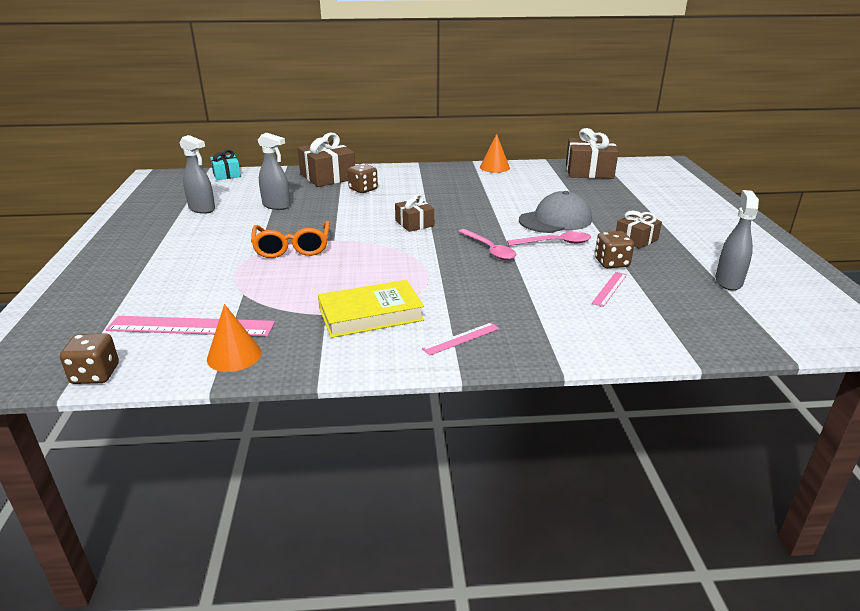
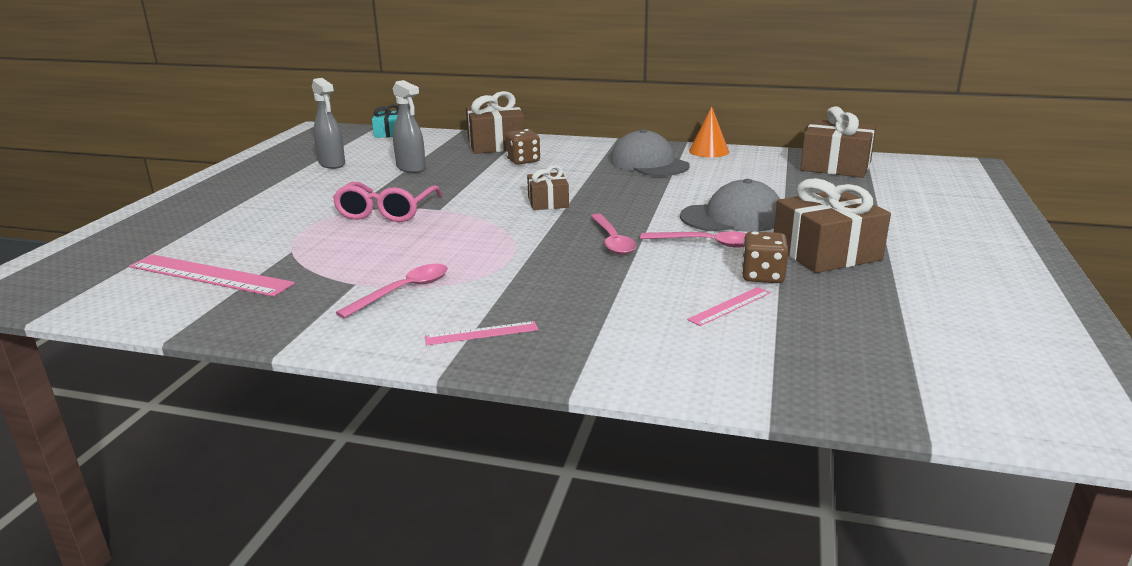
camera: 20 degrees right, 5 degrees down
brown dice [60,333,119,384] -> none
orange cone [207,304,262,372] -> none
orange glasses [251,221,330,258] -> pink glasses [332,182,442,222]
yellow book [318,280,424,338] -> pink spoon [336,264,448,318]
brown gift [616,211,662,249] -> brown gift [774,178,891,273], size x1.73
grey spray bottle [715,190,759,290] -> none
none -> grey cap [610,129,690,176]

